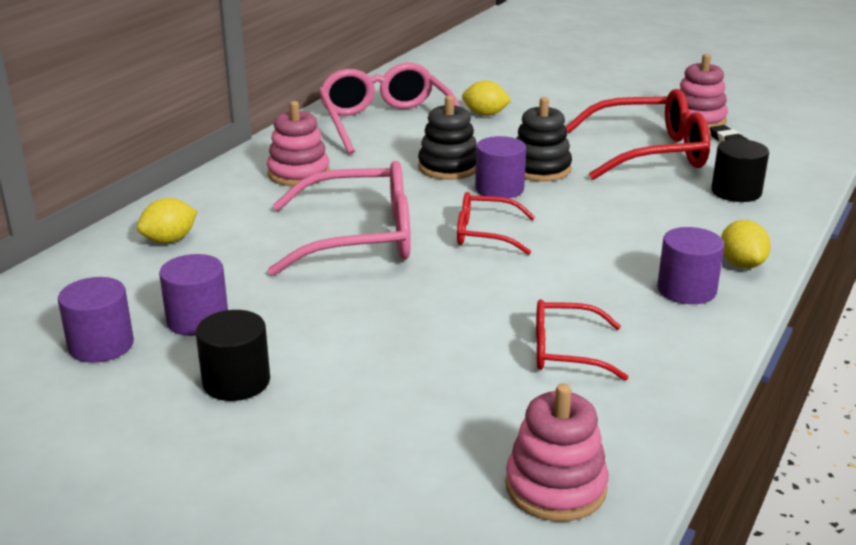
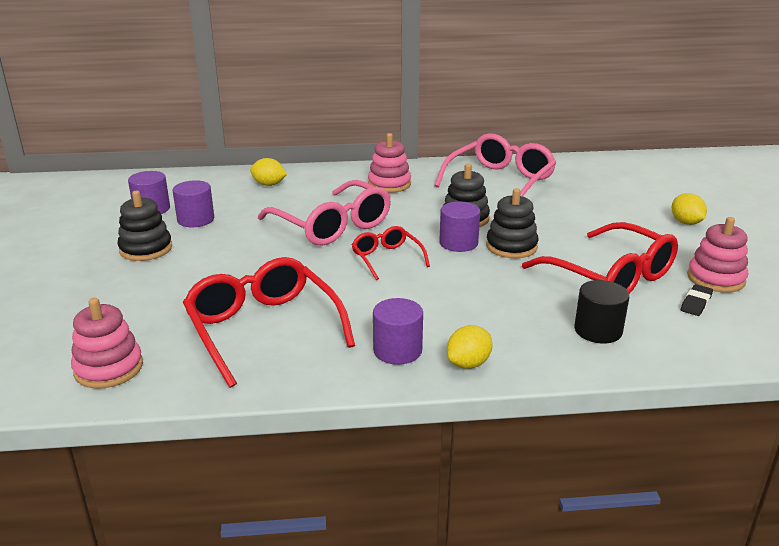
camera: 55 degrees right, 0 degrees up
black cylinder [196,310,270,401] -> black stacking toy [117,190,172,261]
yellow lemon [462,80,512,116] -> yellow lemon moved to [672,193,707,225]
red glasses [536,299,629,380] -> red glasses [183,257,355,388], size x1.84

